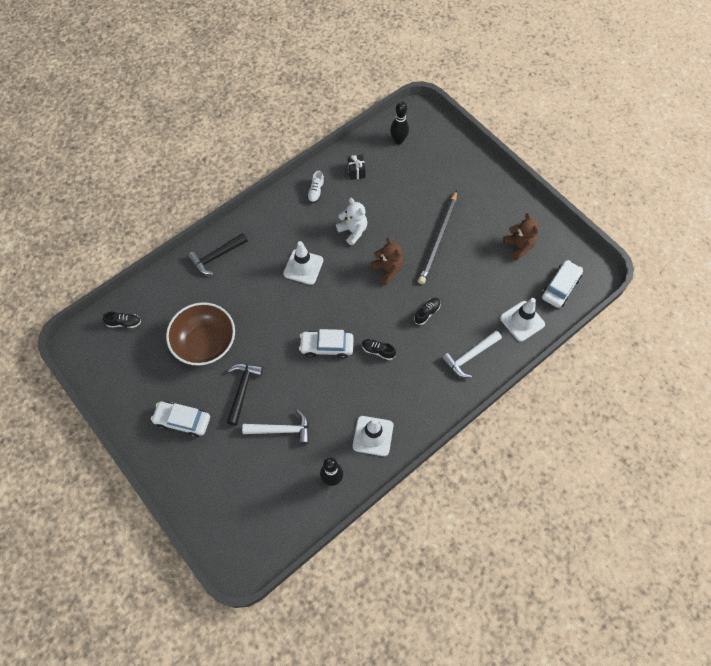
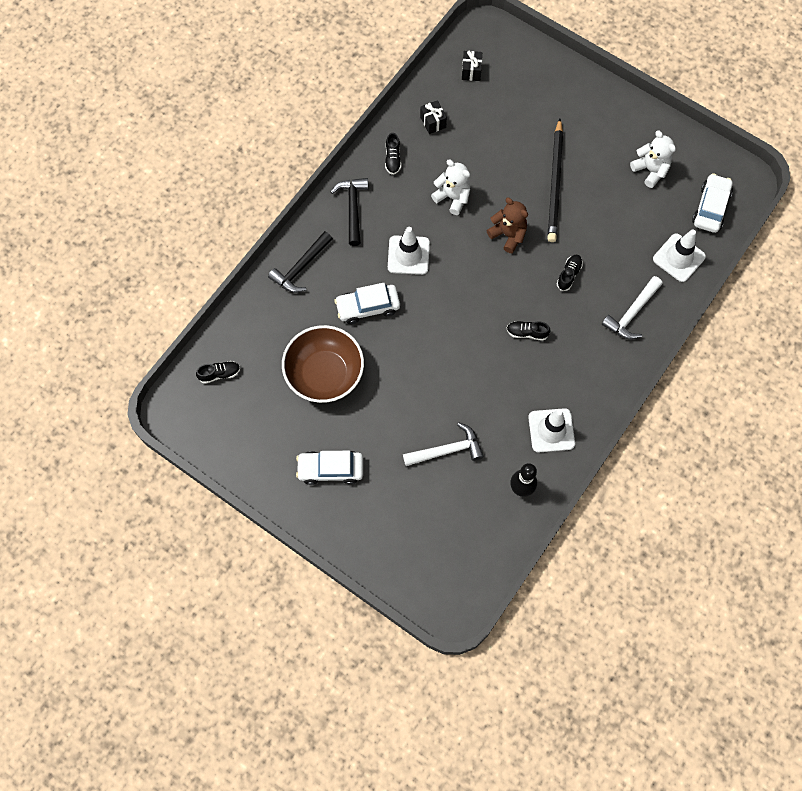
camera: 15 degrees left, 5 degrees up
black hammer [227,363,263,426] -> black hammer moved to [331,178,368,246]
white car [299,329,354,359] -> white car moved to [334,283,400,324]
white shoe [307,171,325,203] -> black shoe [385,133,401,175]
black bowling pin [390,101,409,145] -> black gift [462,51,482,81]
brown teddy bear [503,213,539,260] -> white teddy bear [630,130,676,188]

